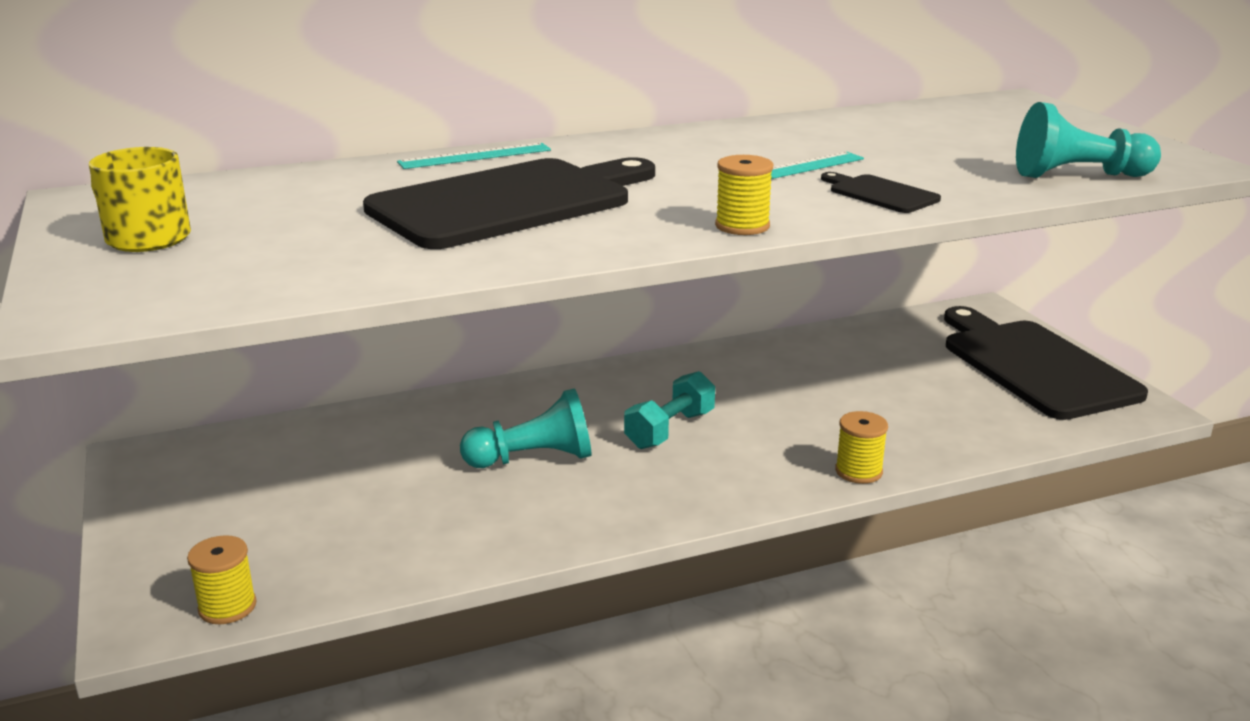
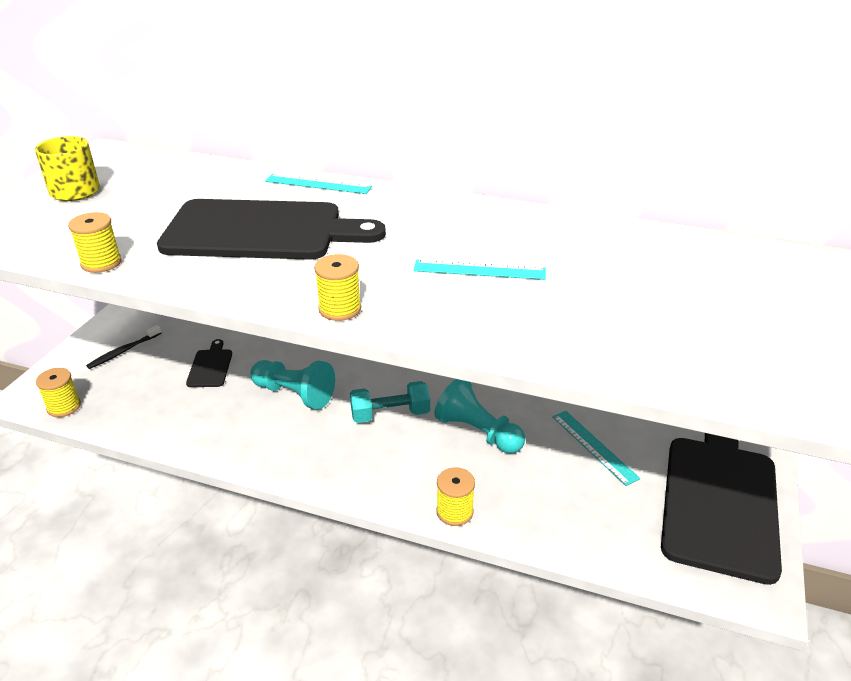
camera: 40 degrees right, 10 degrees up
black cutting board [821,172,941,213] -> black cutting board moved to [186,339,232,387]
turquoise pawn [1016,102,1161,178] -> turquoise pawn moved to [434,379,525,454]
none -> yellow spool [68,212,122,273]
none -> black toothbrush [86,325,161,369]
none -> turquoise ruler [552,411,640,486]

